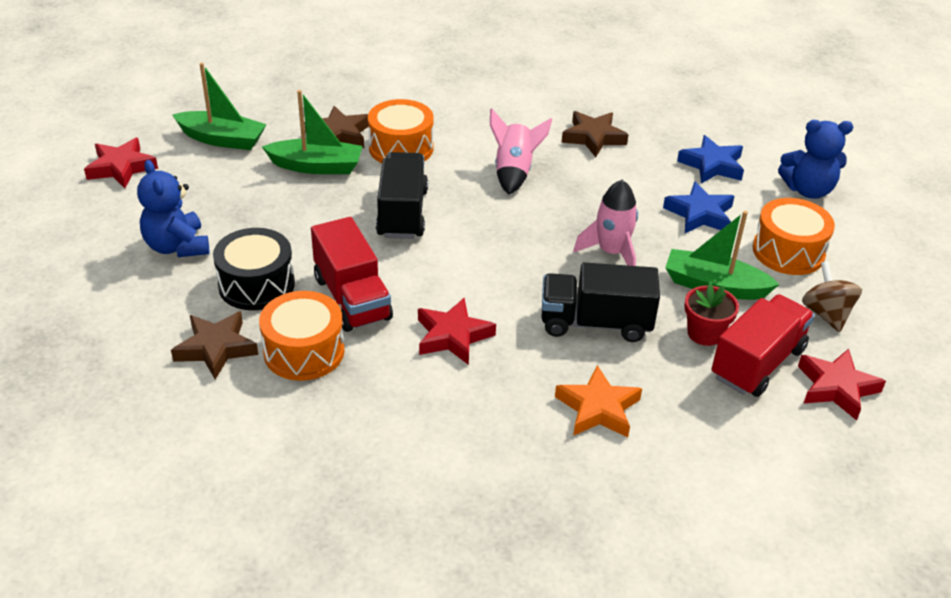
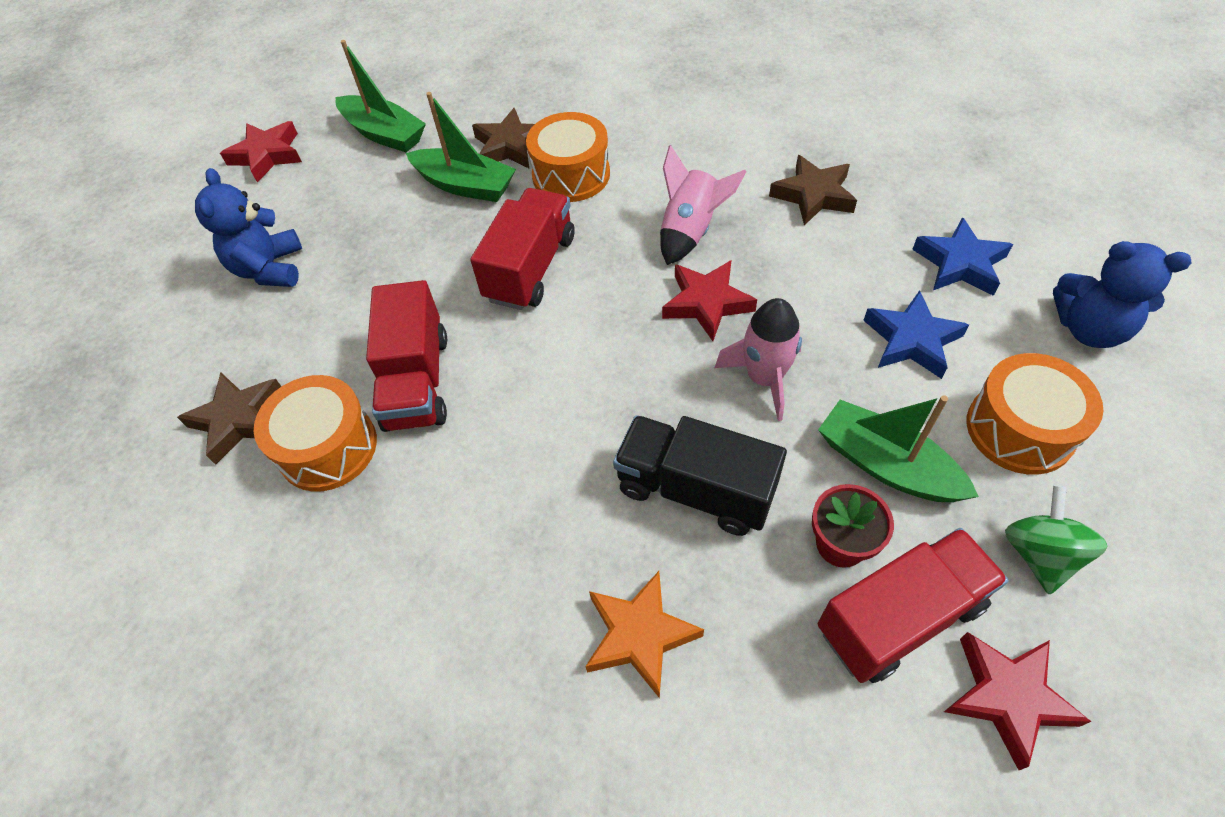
camera: 25 degrees right, 15 degrees up
black drum [213,228,295,310] -> none
black truck [376,152,428,239] -> red truck [470,188,575,310]
red star [418,298,496,365] -> red star moved to [662,260,757,341]
brown spinning top [802,261,862,332] -> green spinning top [1005,485,1108,595]

